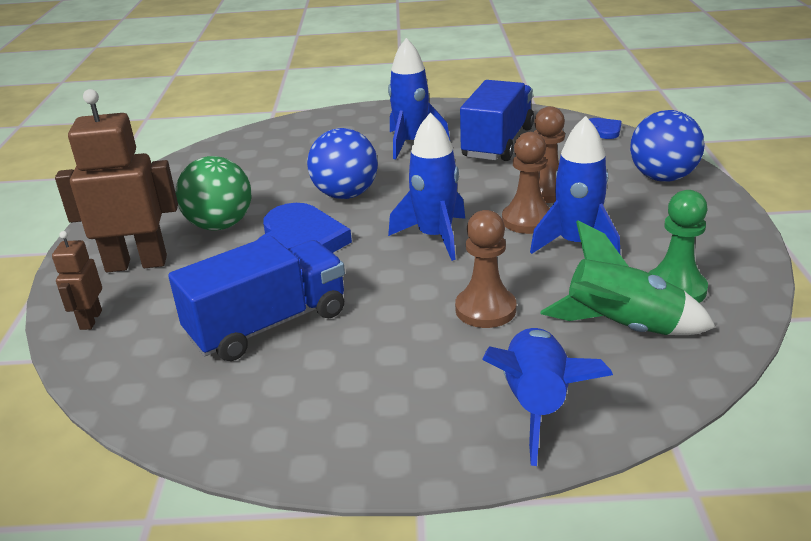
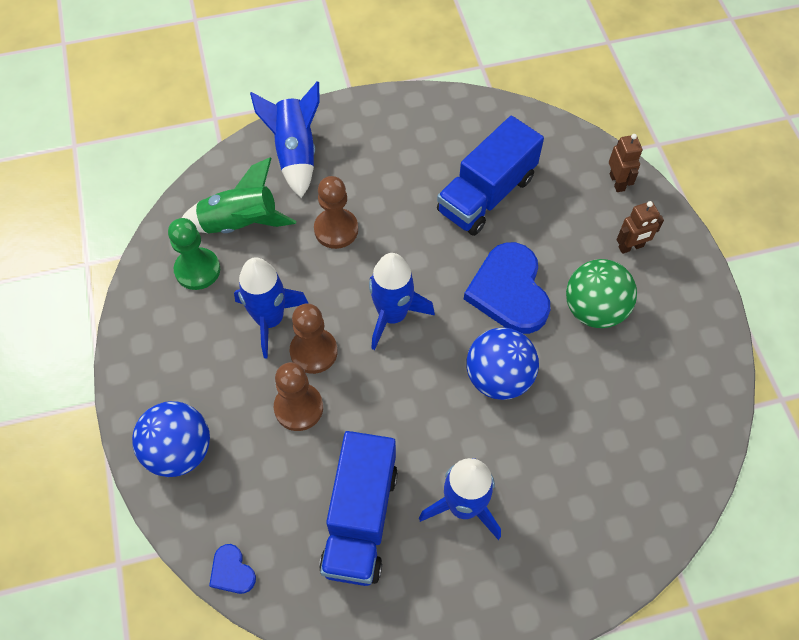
camera: 165 degrees right, 30 degrees up
brown robot [55,89,178,272] -> brown robot [616,201,664,254], size x0.51

